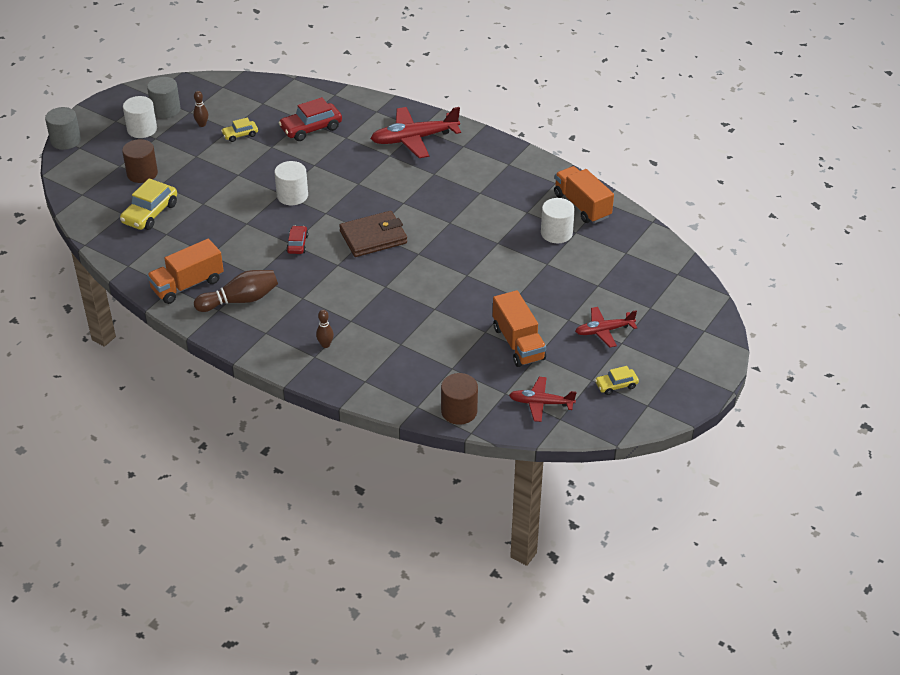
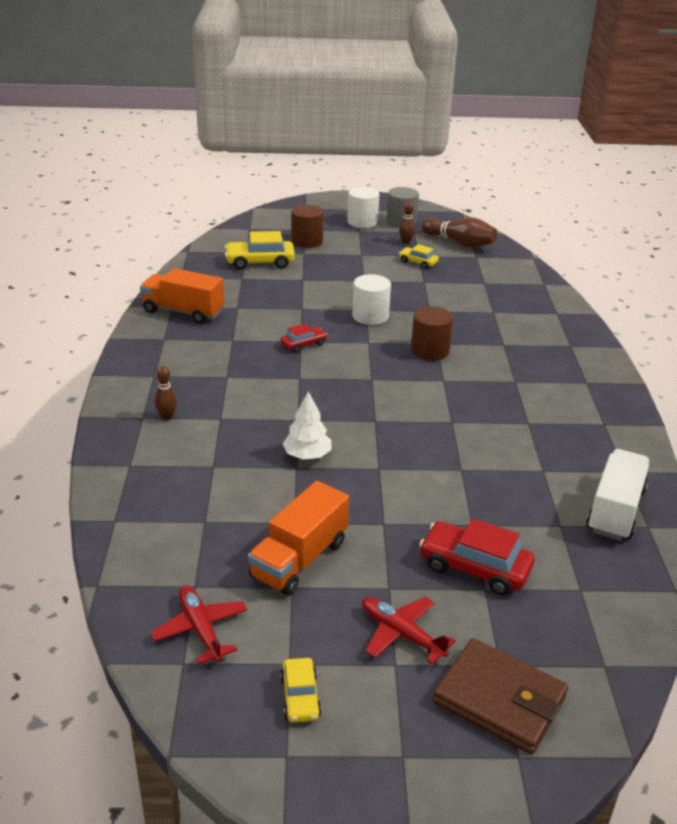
camera: 55 degrees right, 10 degrees down
grey cylinder [45,107,81,150] -> none
brown bowling pin [194,270,278,312] -> brown bowling pin moved to [422,217,497,248]
red car [279,97,342,141] -> red car moved to [419,518,535,595]
brown wallet [339,211,407,257] -> brown wallet moved to [433,638,568,754]
red plane [370,107,461,158] -> none
brown cylinder [441,373,478,425] -> brown cylinder moved to [411,306,453,360]
white cylinder [541,198,575,243] -> none
orange truck [554,166,614,223] -> white truck [586,449,650,541]
yellow car [595,366,639,395] -> yellow car turned 135 degrees counterclockwise [280,658,322,722]
none -> white tree [283,392,331,459]

